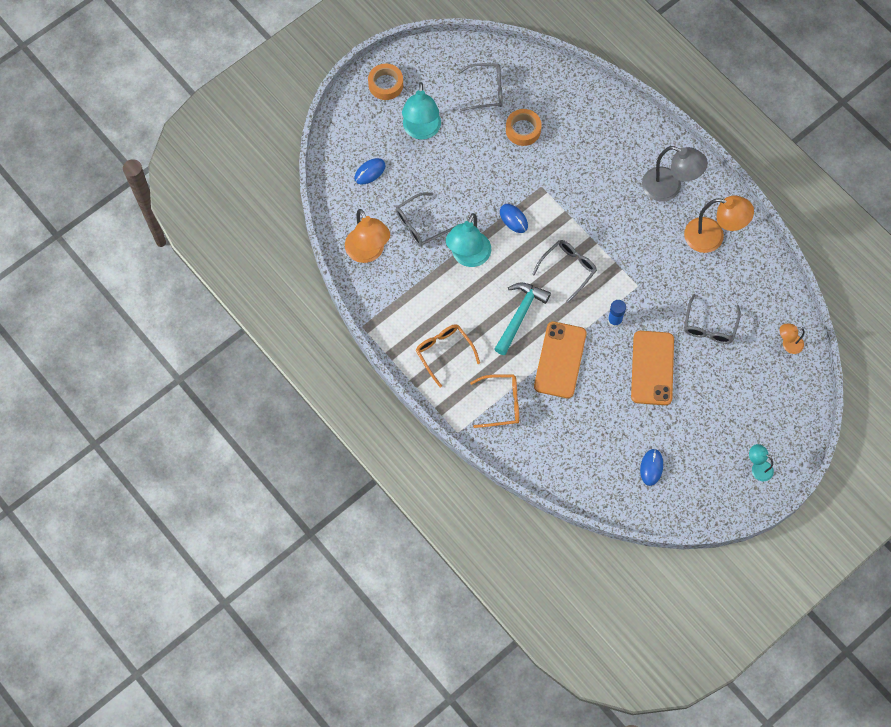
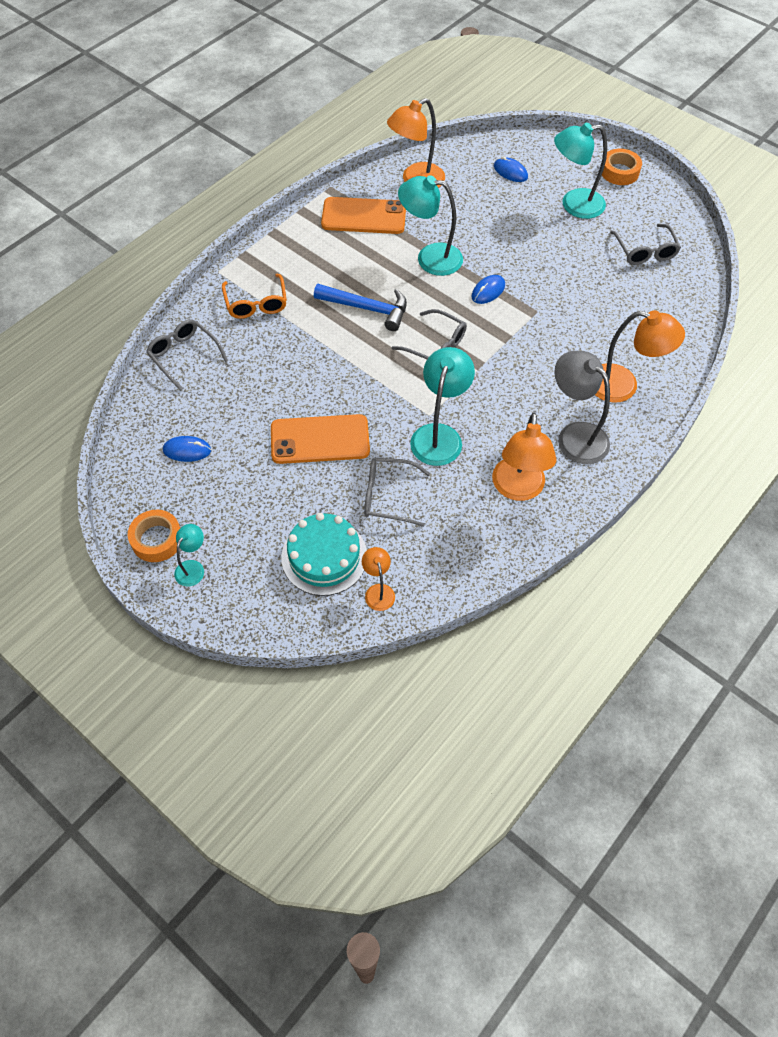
camera: 80 degrees right, 10 degrees down
grey glasses [396,193,455,247] -> grey glasses moved to [146,319,228,391]
orange glasses [416,324,480,387] -> none
turquoise hammer [494,282,551,355] -> blue hammer [314,284,407,331]
orange tape [506,109,542,146] -> orange tape moved to [128,510,180,562]
orange phone [534,322,587,398] -> orange phone moved to [321,197,406,234]
blue glue stick [608,300,626,328] -> none
grey lamp [642,146,708,202] -> grey lamp turned 120 degrees clockwise [554,351,610,464]
none -> turquoise cake [281,513,367,596]
none -> turquoise lamp [410,347,475,466]
none -> orange lamp [595,310,685,403]

